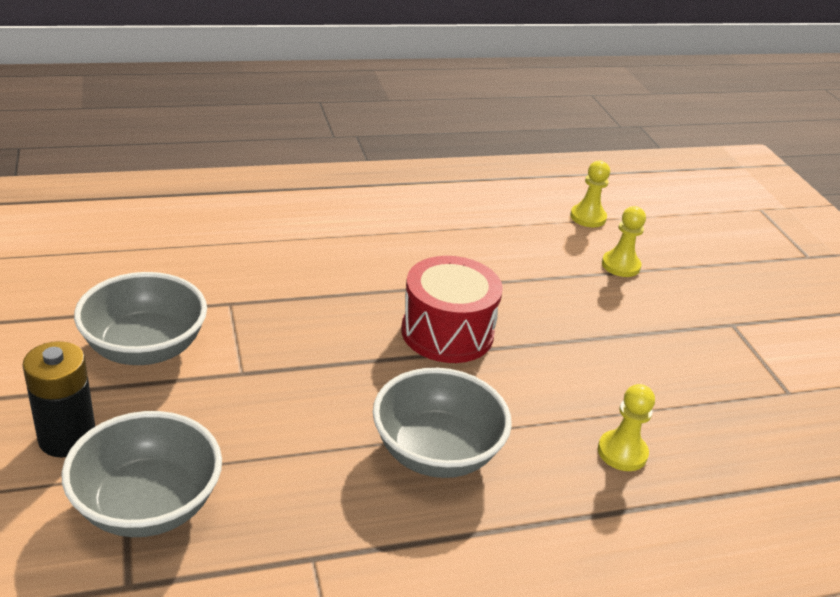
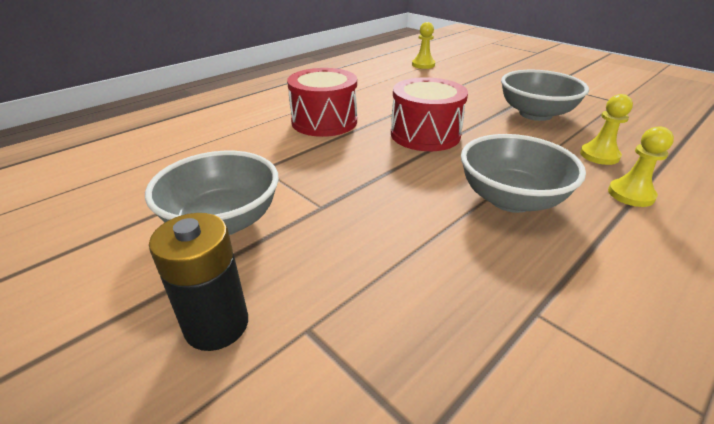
camera: 25 degrees left, 0 degrees up
grey bowl [61,411,222,537] -> grey bowl moved to [501,70,589,121]
yellow pawn [602,206,646,277] -> yellow pawn moved to [608,126,674,207]
none -> red drum [287,68,357,137]

